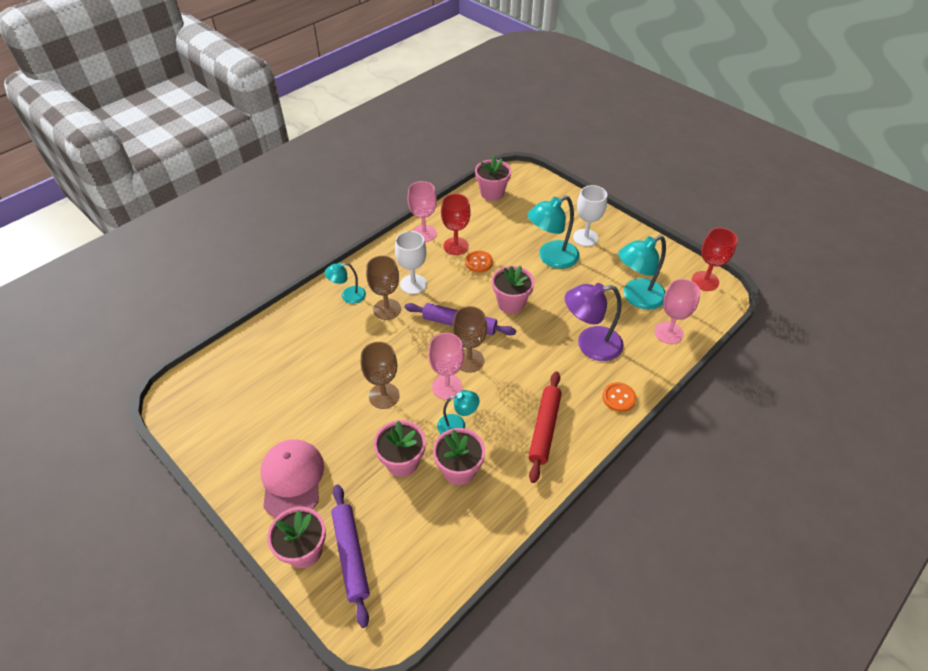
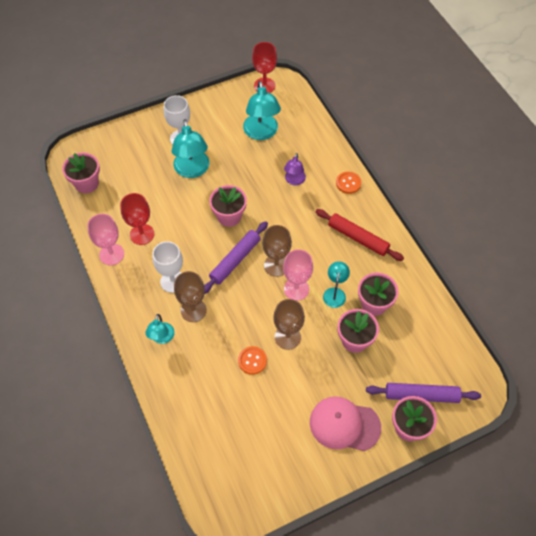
camera: 70 degrees left, 10 degrees up
orange button [465,250,493,272] -> orange button moved to [238,346,267,375]
purple lamp [565,283,624,361] -> purple lamp [284,153,306,185], size x0.57
pink goblet [654,279,701,344] -> none

